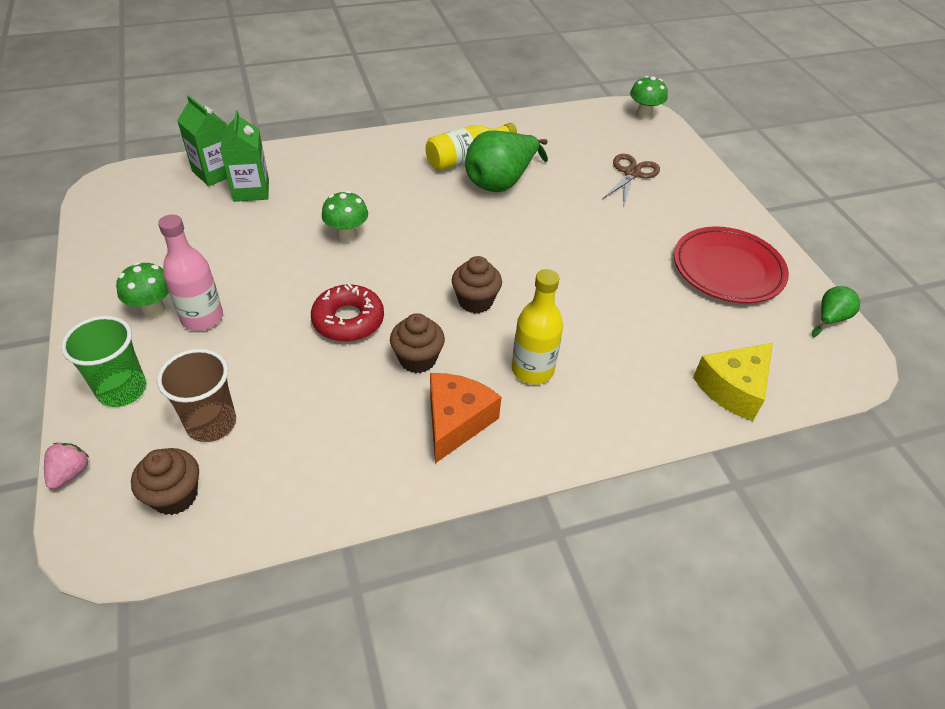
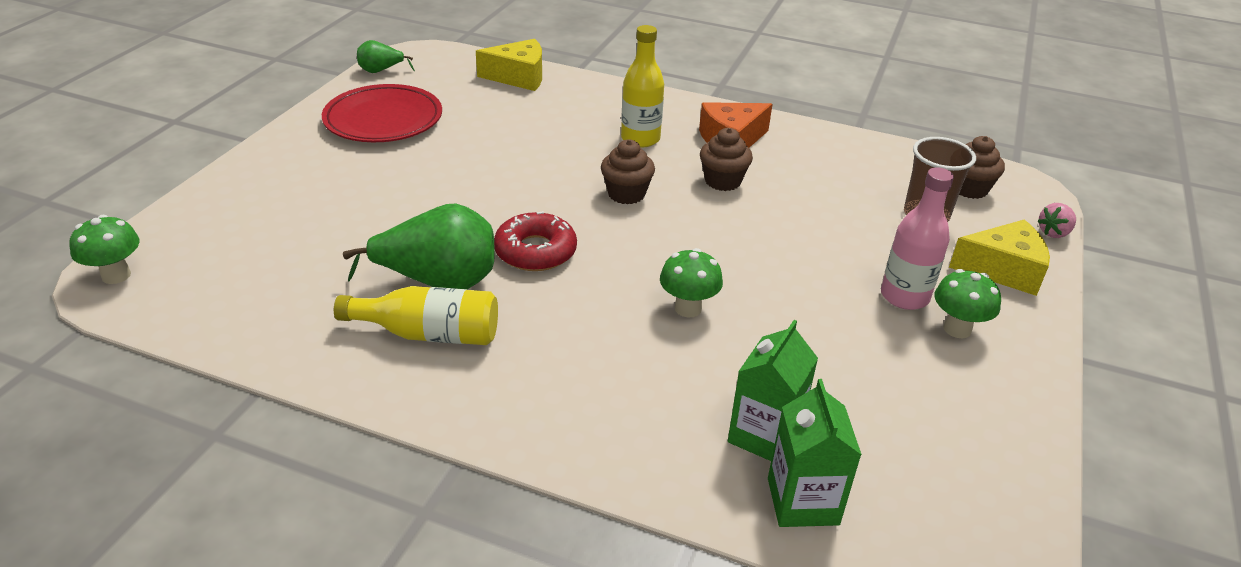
camera: 140 degrees left, 10 degrees down
green cup [61,316,146,407] -> yellow cheese [949,220,1050,296]
red donut [311,284,384,342] -> red donut moved to [494,211,577,271]
brown scissors [602,154,660,204] -> none

